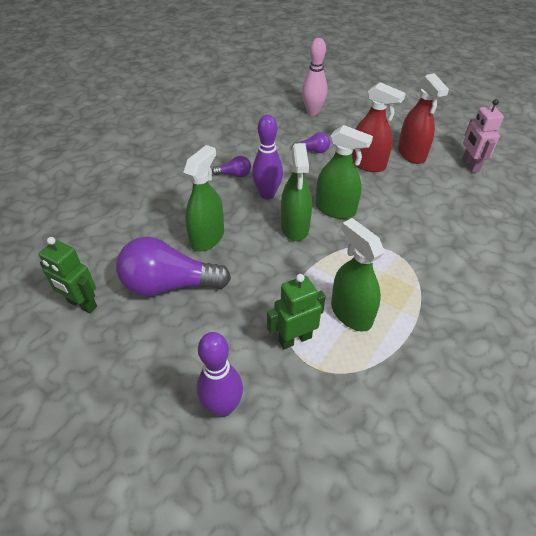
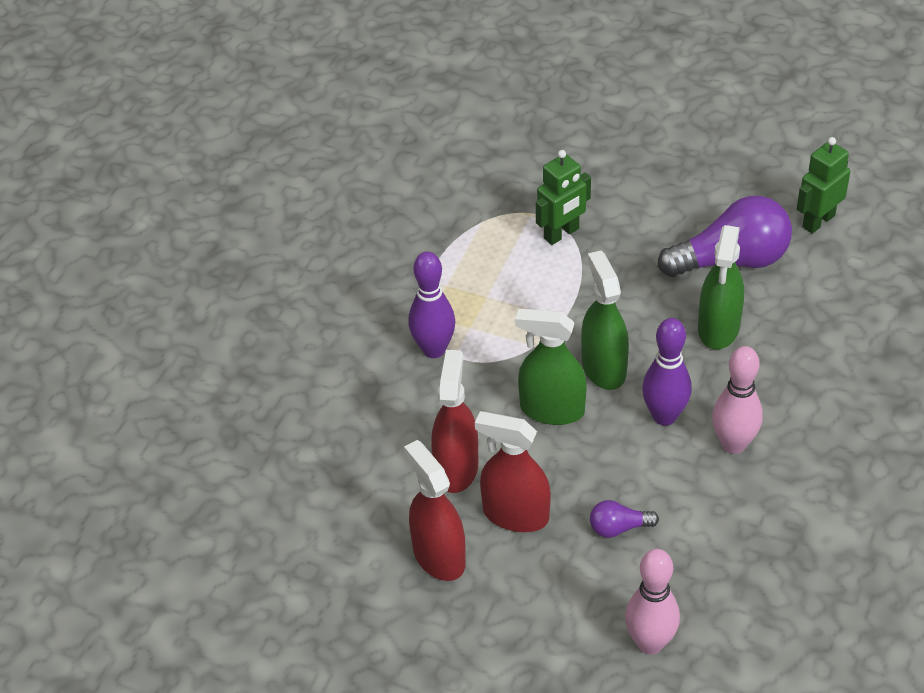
camera: 170 degrees right, 0 degrees up
green robot [39,237,97,314] -> green robot turned 60 degrees counterclockwise [797,137,850,233]
purple bowling pin [197,332,243,417] -> purple bowling pin moved to [408,252,455,358]
purple light bulb [212,156,251,178] -> pink bowling pin [712,346,763,454]
green spray bottle [331,218,384,332] -> none
pink robot [462,99,504,173] -> none
none -> red spray bottle [431,350,478,493]

